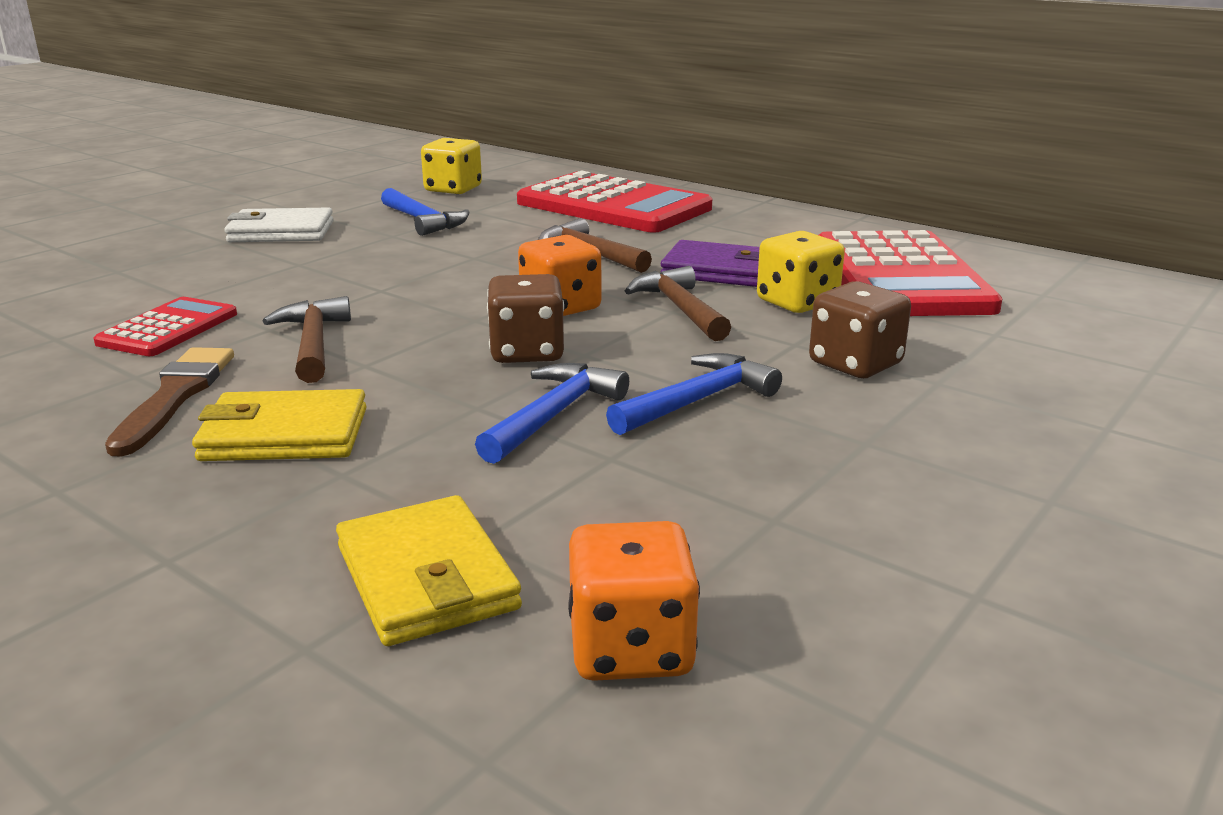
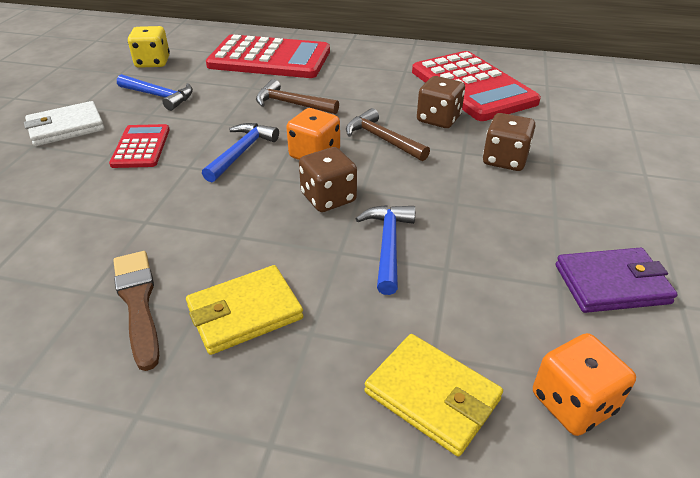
camera: 25 degrees left, 15 degrees up
red calculator [93,297,237,356] -> red calculator moved to [109,124,170,168]
brown hammer [263,296,351,383] -> none
blue hammer [606,353,782,435] -> blue hammer moved to [202,123,279,182]
purple wallet [661,240,760,287] -> purple wallet moved to [556,248,678,313]
yellow dice [757,231,845,313] -> brown dice [417,76,465,128]

